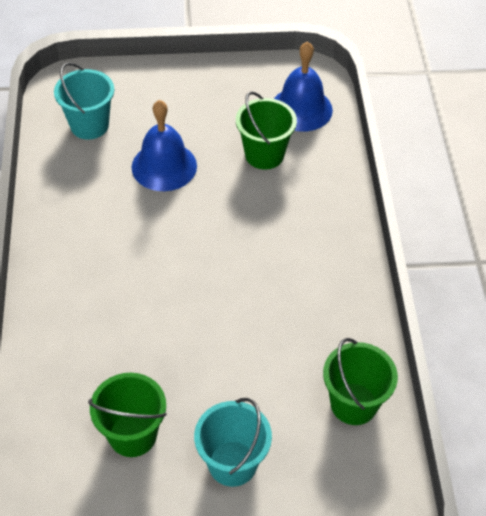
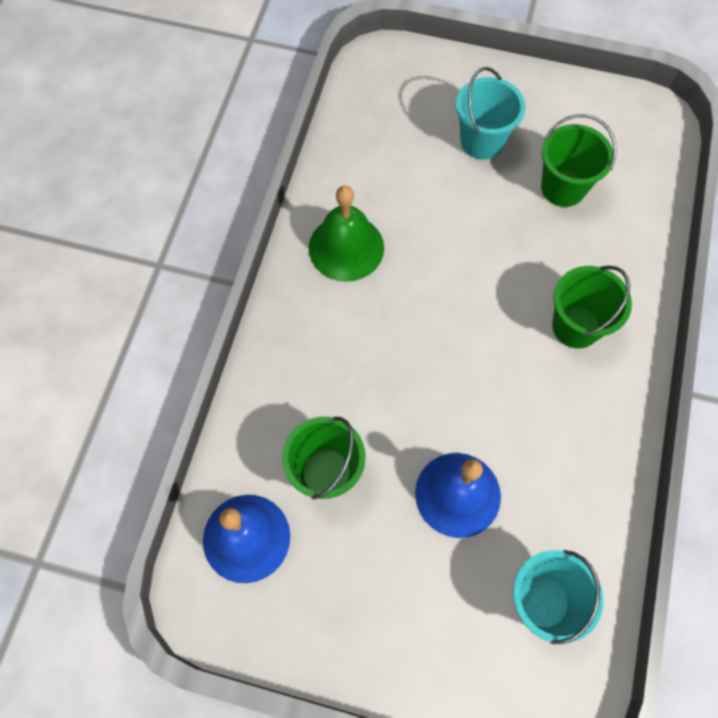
camera: 160 degrees left, 15 degrees up
green bucket [323,338,398,425] -> green bucket moved to [552,265,632,349]
none -> green bell [309,186,384,282]

